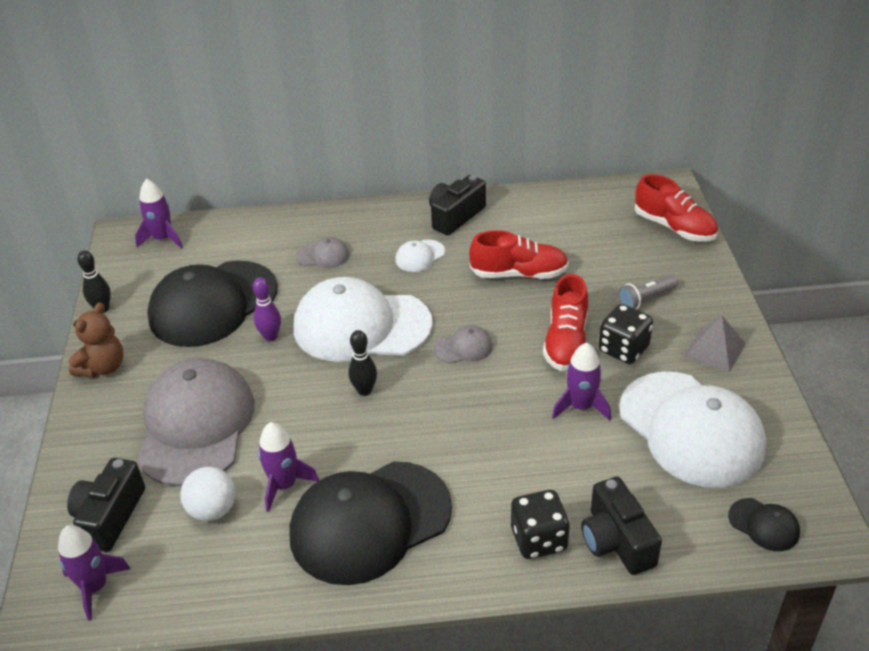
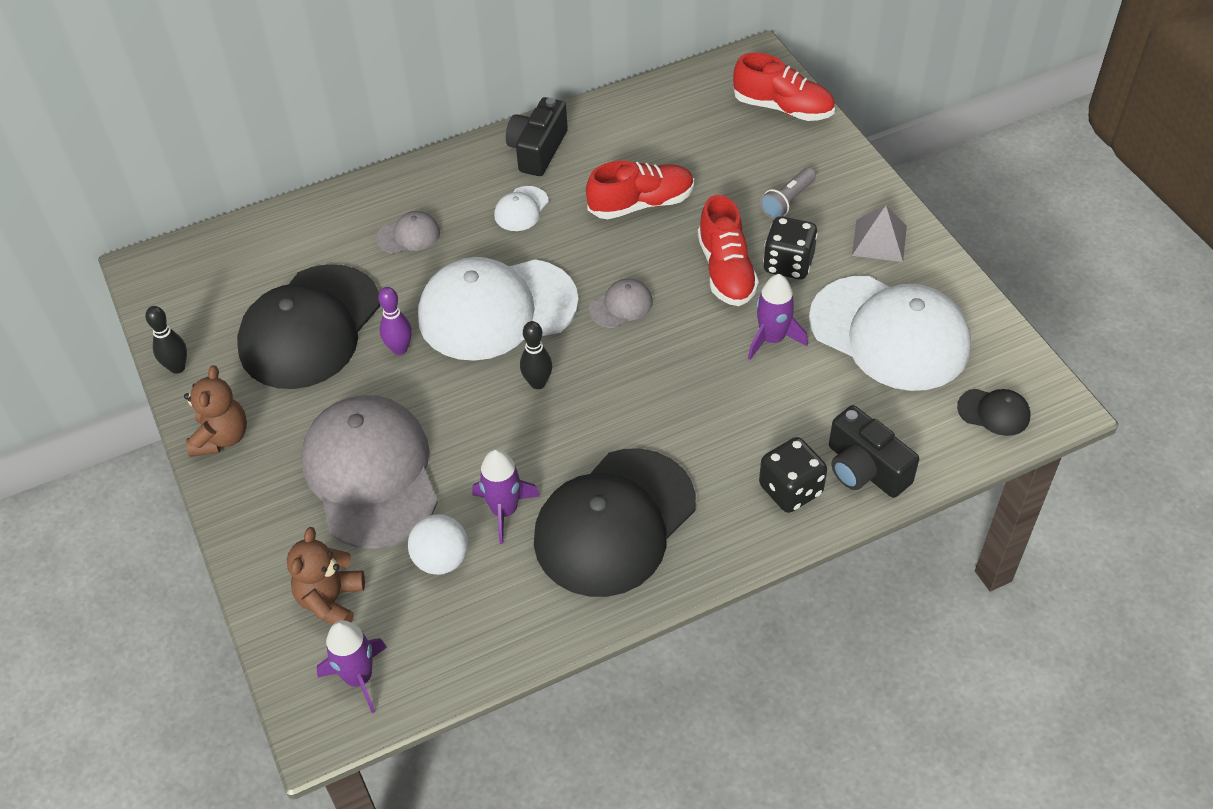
camera: 20 degrees left, 10 degrees up
black camera [67,458,145,552] -> brown teddy bear [287,527,365,625]
purple rocket [135,179,183,248] -> none

